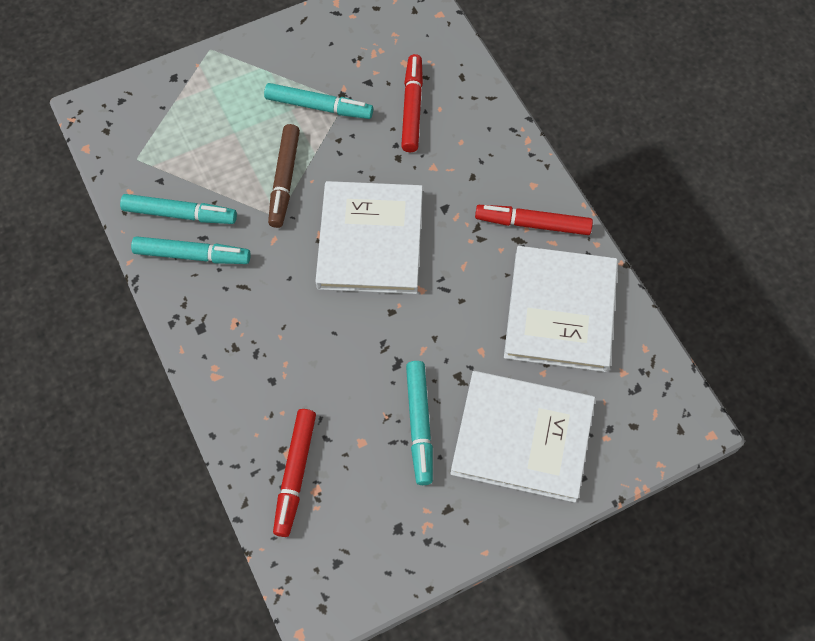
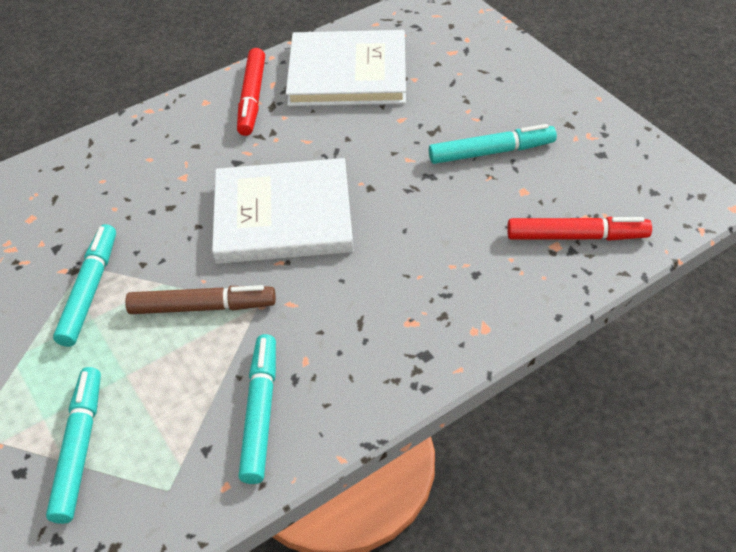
camera: 95 degrees left, 15 degrees down
turquoise marker [131,236,251,264] -> turquoise marker moved to [46,367,101,524]
red marker [401,54,423,152] -> none
white book [450,371,595,503] -> none

